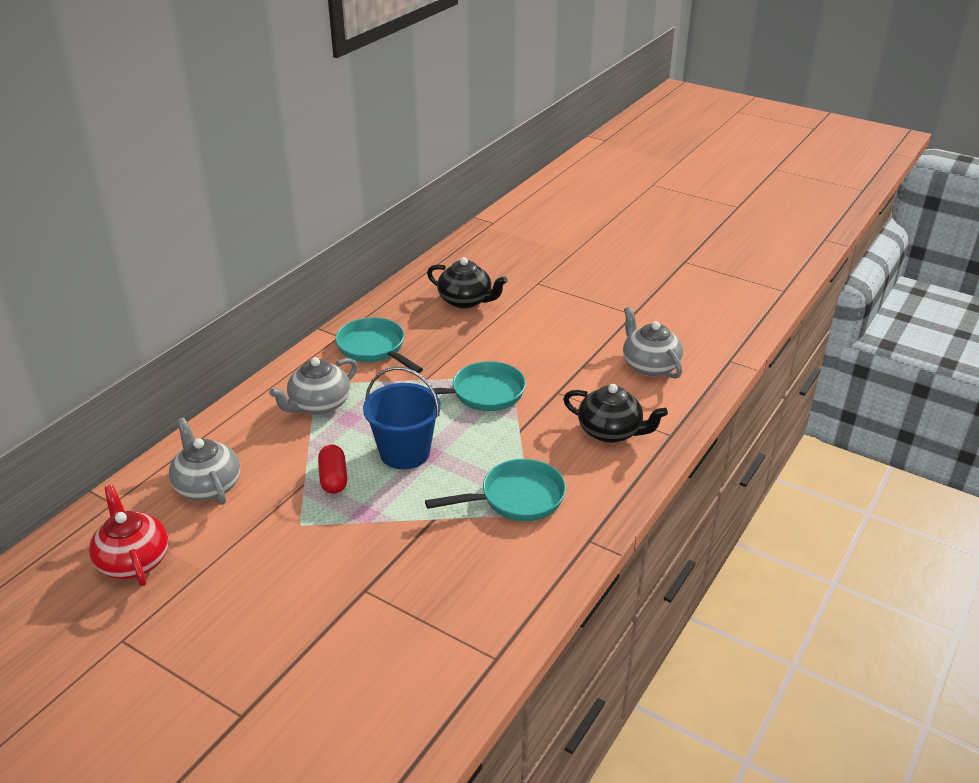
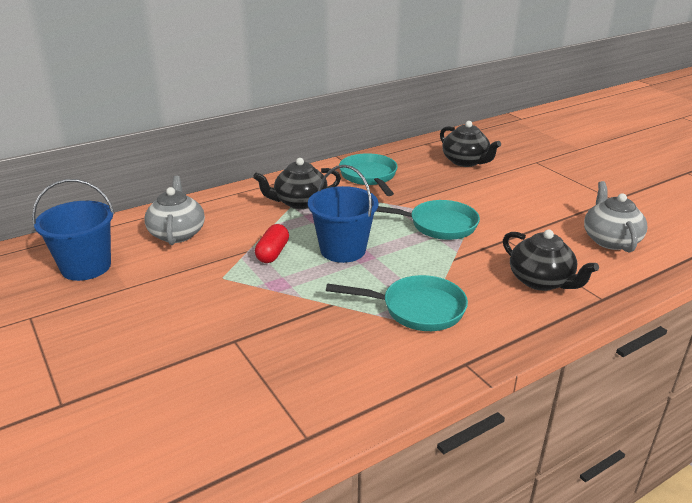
camera: 25 degrees right, 5 degrees down
red teapot [89,485,169,586] -> blue bucket [32,179,115,281]
grey teapot [269,357,357,415] -> black teapot [253,158,341,209]

